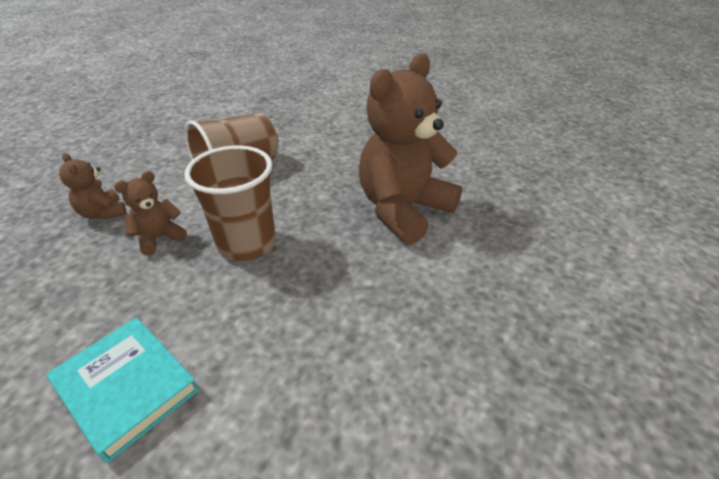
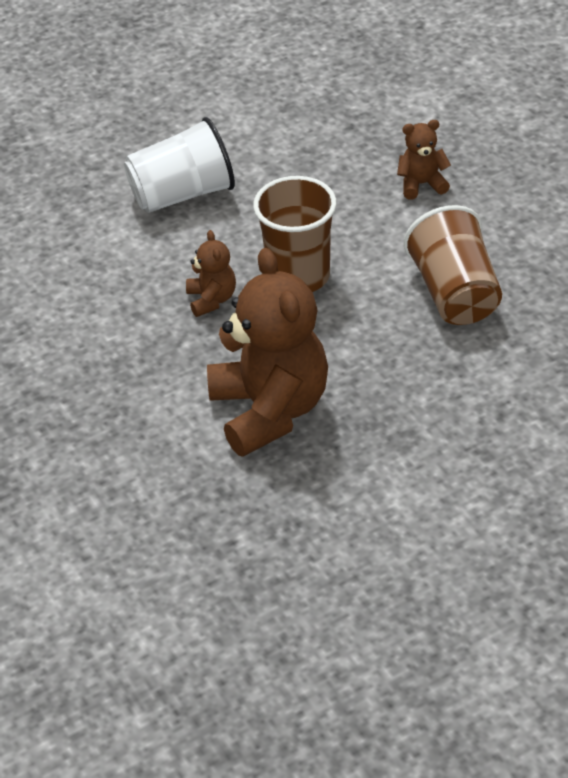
camera: 120 degrees right, 5 degrees up
turquoise book [46,317,199,463] -> white cup [124,117,235,213]
brown teddy bear [114,171,187,256] -> brown teddy bear moved to [186,230,236,317]

